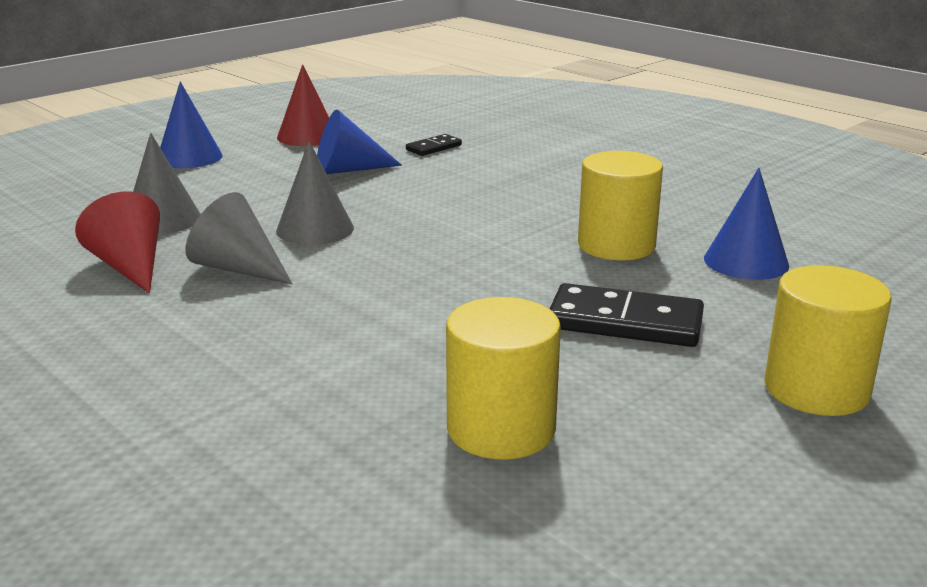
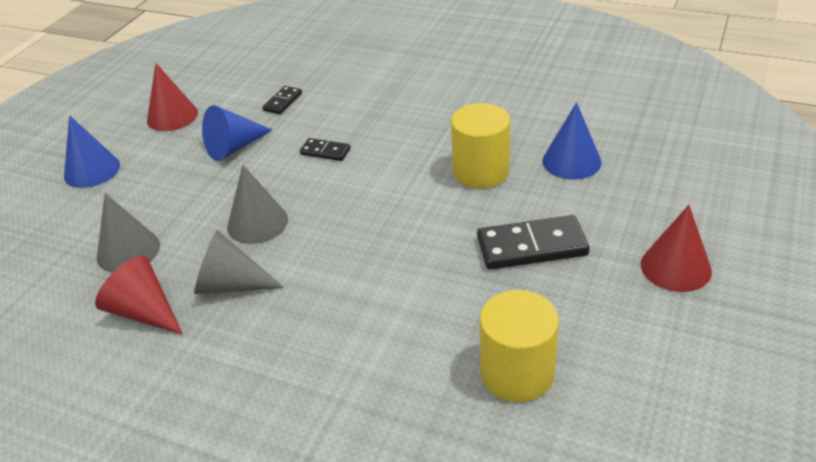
camera: 20 degrees left, 15 degrees up
yellow cylinder [764,265,892,416] -> red cone [641,205,712,292]
none -> black domino [300,138,351,161]

